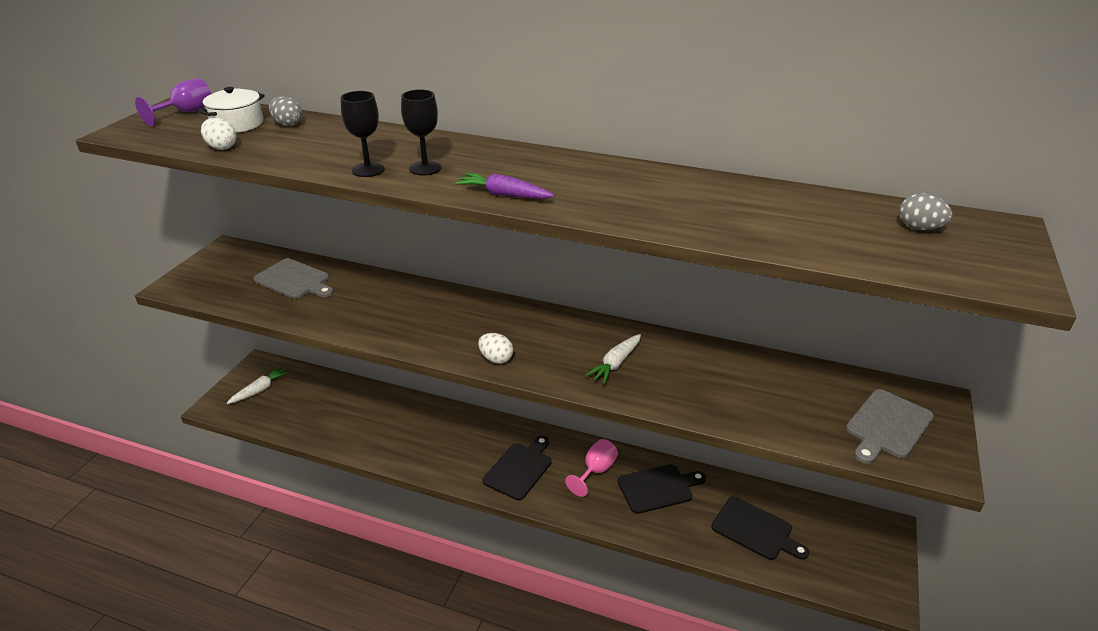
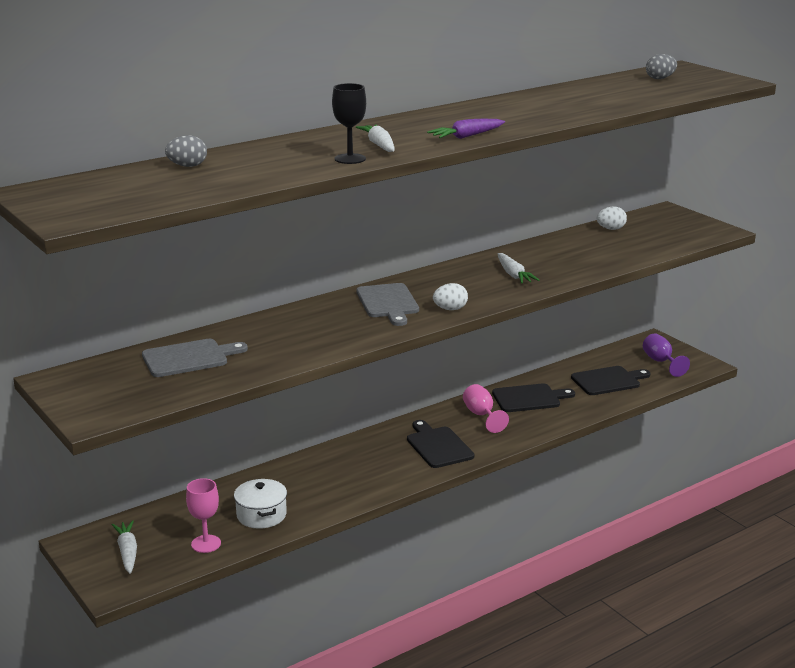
camera: 55 degrees left, 10 degrees down
purple goblet [135,78,211,126] -> purple goblet moved to [643,333,690,377]
white pot [199,87,265,133] -> white pot moved to [234,479,287,529]
white egg [201,118,236,150] -> white egg moved to [597,207,627,230]
black goblet [401,89,441,175] -> white carrot [356,124,395,152]
black cutting board [617,464,706,514] -> black cutting board turned 60 degrees clockwise [492,383,575,412]
grey cutting board [846,389,934,464] -> grey cutting board moved to [356,283,419,326]
none -> pink goblet [186,478,221,553]

